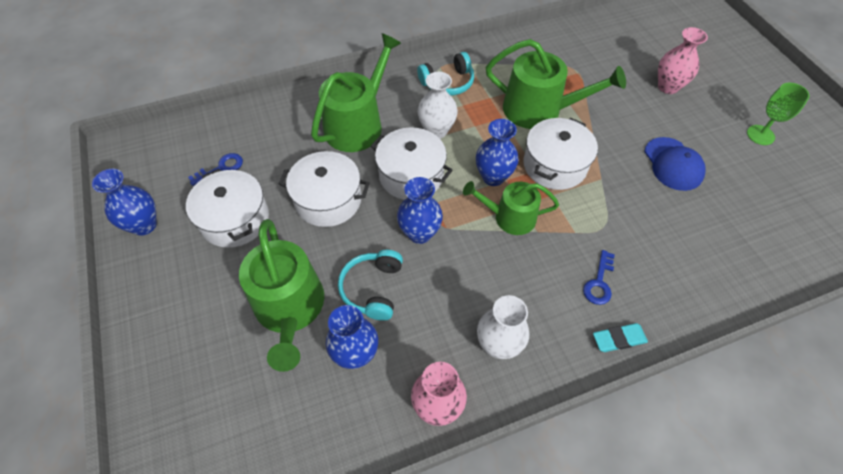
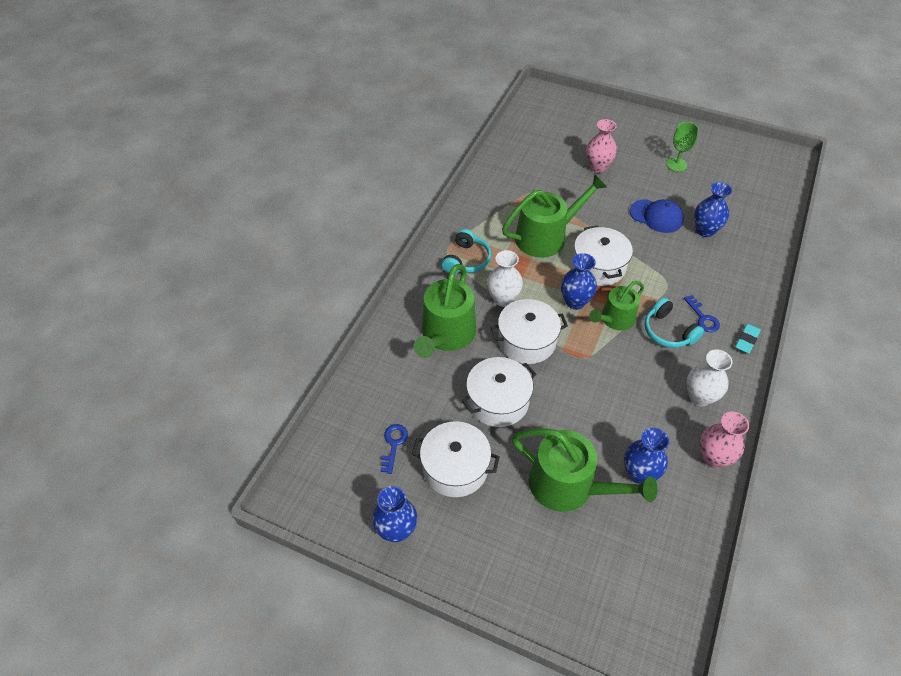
camera: 45 degrees left, 5 degrees down
green watering can [311,33,401,152] -> green watering can turned 150 degrees counterclockwise [414,264,476,358]
turquoise headphones [338,250,403,321] -> turquoise headphones moved to [644,298,704,348]
blue vase [397,177,443,244] -> blue vase moved to [694,182,732,237]

